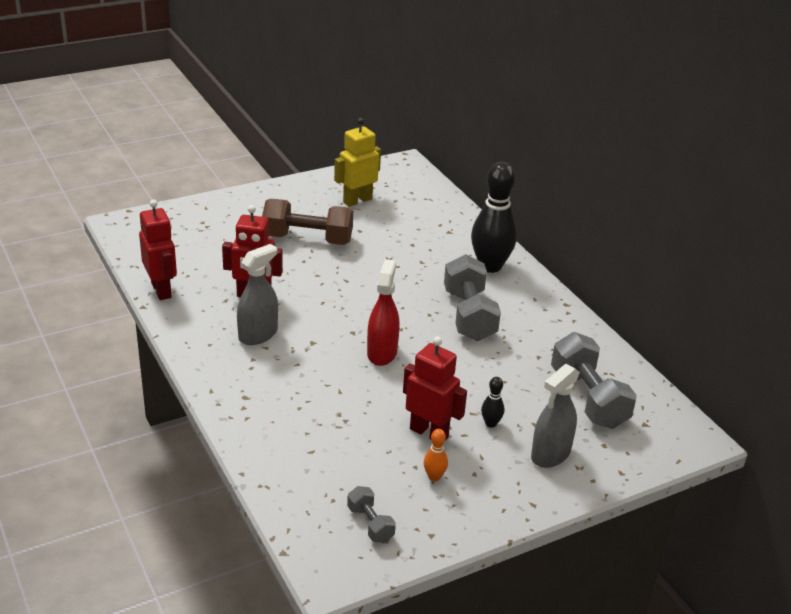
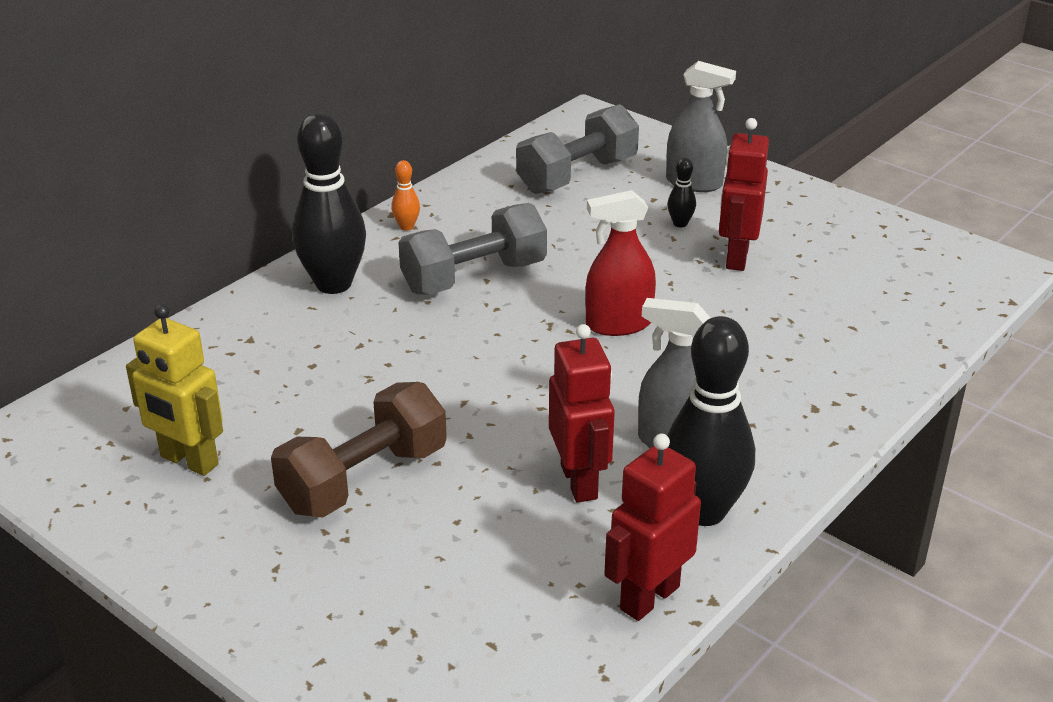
camera: 110 degrees left, 0 degrees up
brown dumbbell [262,199,353,245] -> brown dumbbell turned 60 degrees clockwise [271,382,447,518]
grey dumbbell [347,486,396,543] -> none
orange bowling pin [424,429,448,481] -> orange bowling pin moved to [391,160,420,231]
none -> black bowling pin [667,316,755,526]

